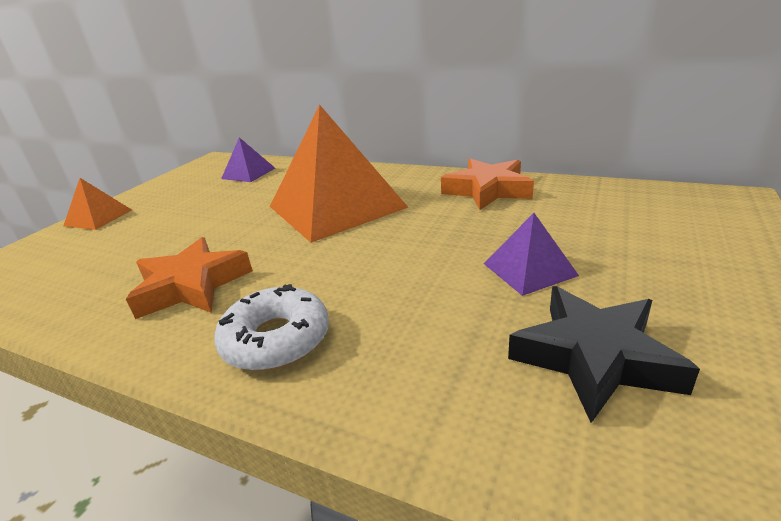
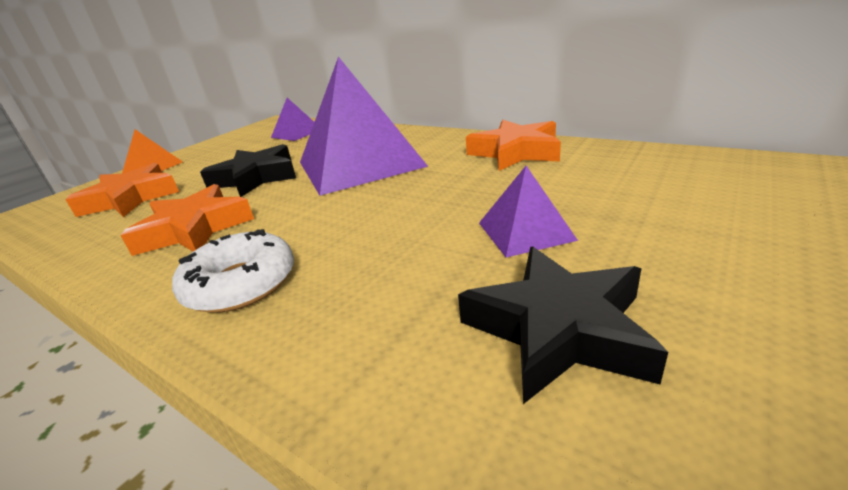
camera: 10 degrees right, 0 degrees up
orange pyramid [270,105,408,243] -> purple pyramid [300,57,428,196]
none -> orange star [65,163,179,217]
none -> black star [200,144,296,197]

